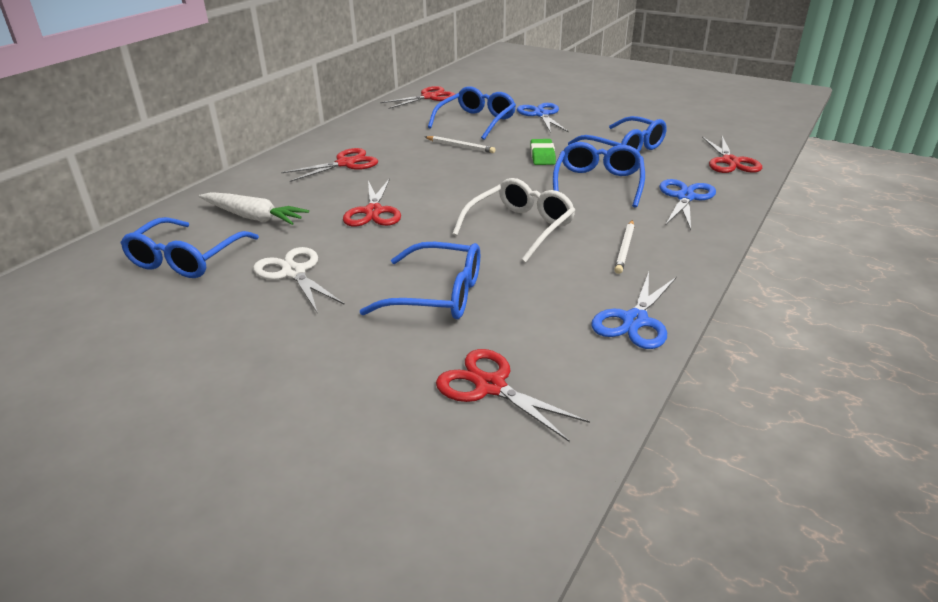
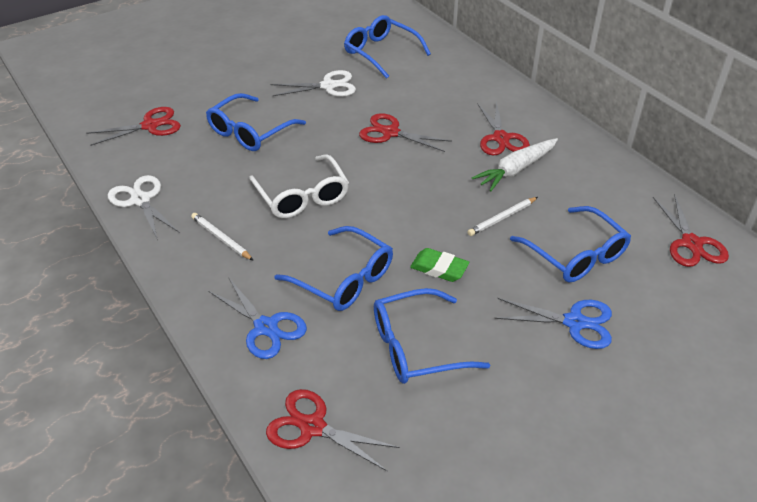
camera: 115 degrees right, 10 degrees up
white carrot [199,192,309,225] -> white carrot moved to [472,138,558,191]
blue scissors [591,272,677,349] -> white scissors [108,175,180,241]

